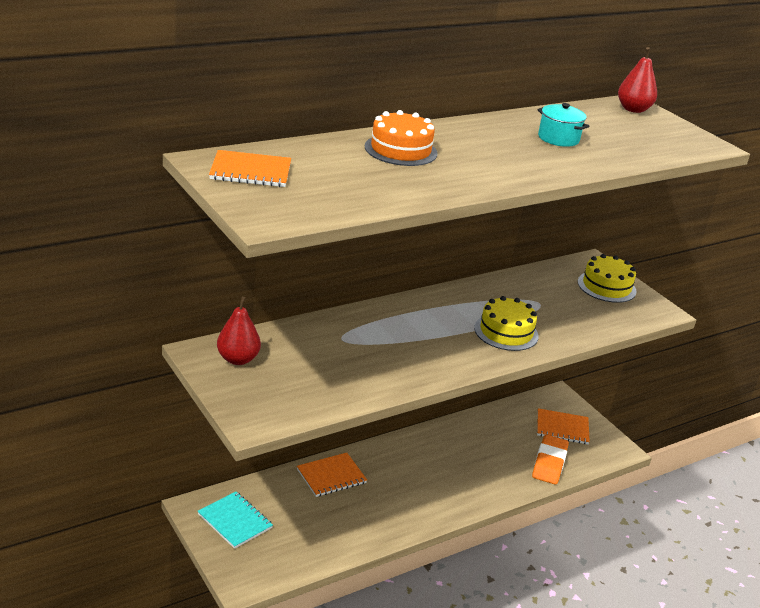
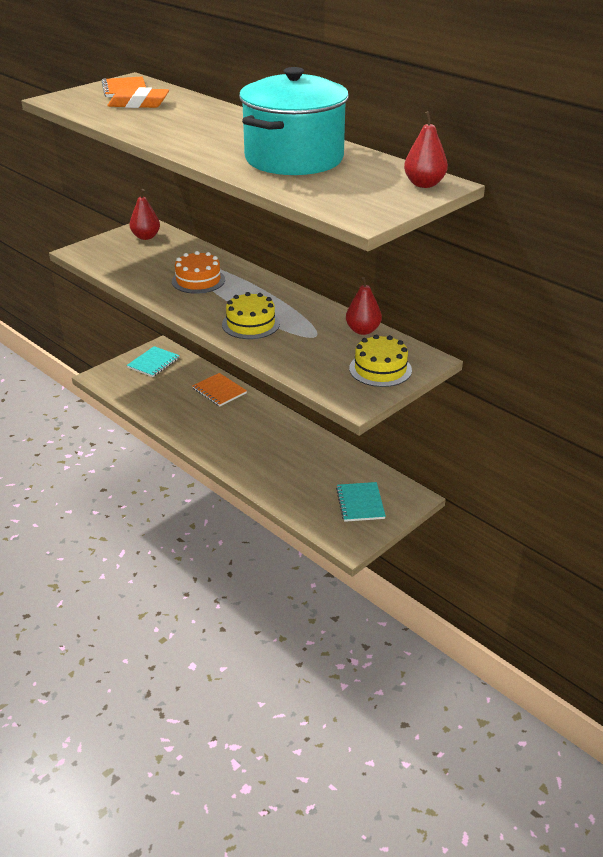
camera: 80 degrees right, 5 degrees up
orange cake [365,110,438,166] -> orange cake moved to [172,251,225,294]
orange eraser [532,434,569,484] -> orange eraser moved to [107,87,169,108]
orange notebook [537,408,590,444] -> turquoise notebook [336,482,386,522]
turquoise pot [538,103,590,147] -> turquoise pot [239,67,349,175], size x2.46
none -> red pear [346,277,382,335]

